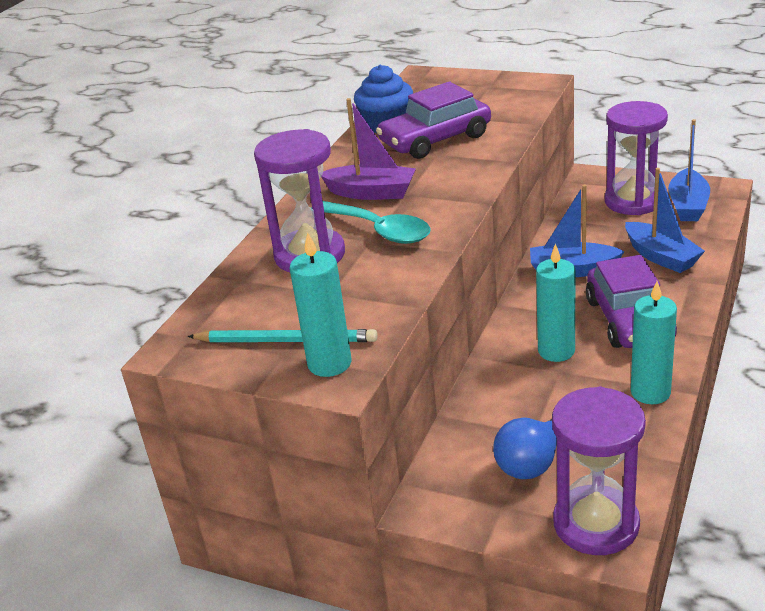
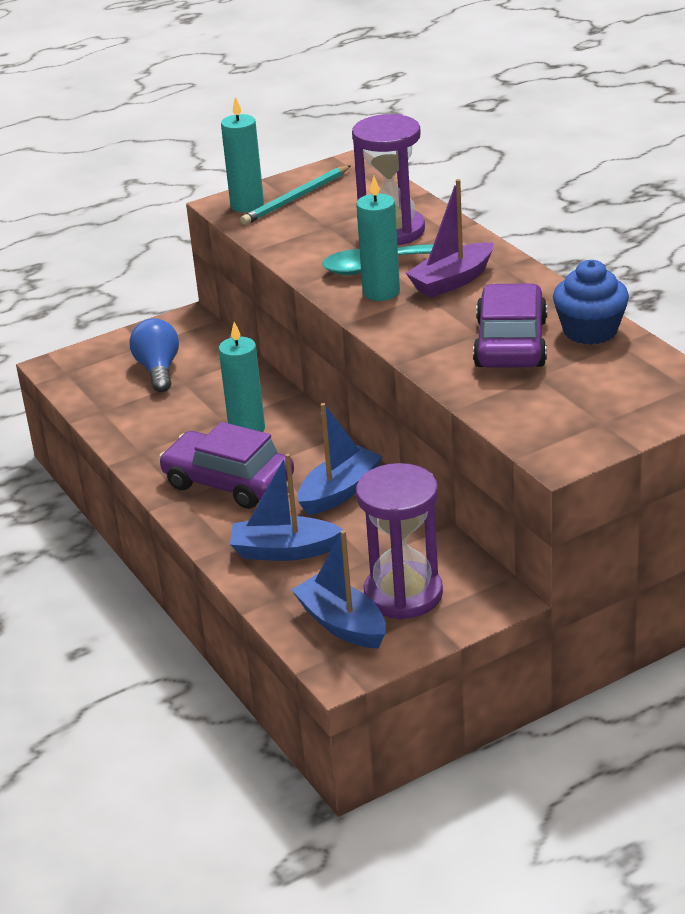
camera: 125 degrees right, 0 degrees up
purple hourglass [552,387,646,555] -> none
turquoise candle [631,281,677,404] -> turquoise candle moved to [356,176,400,301]

